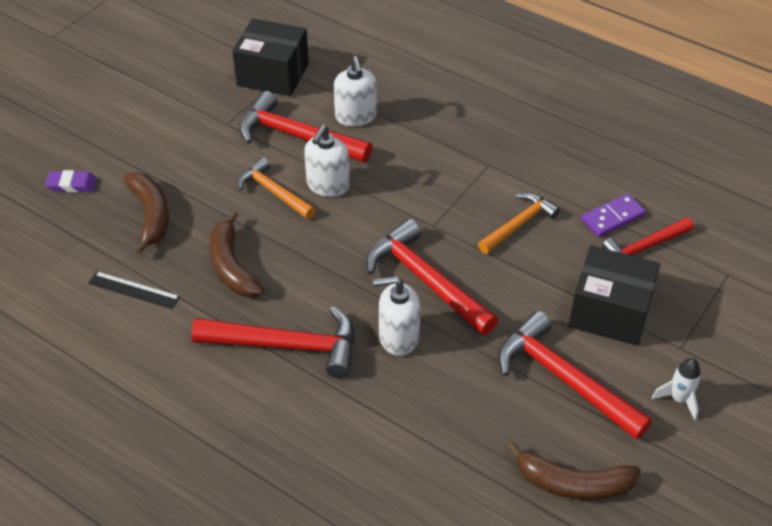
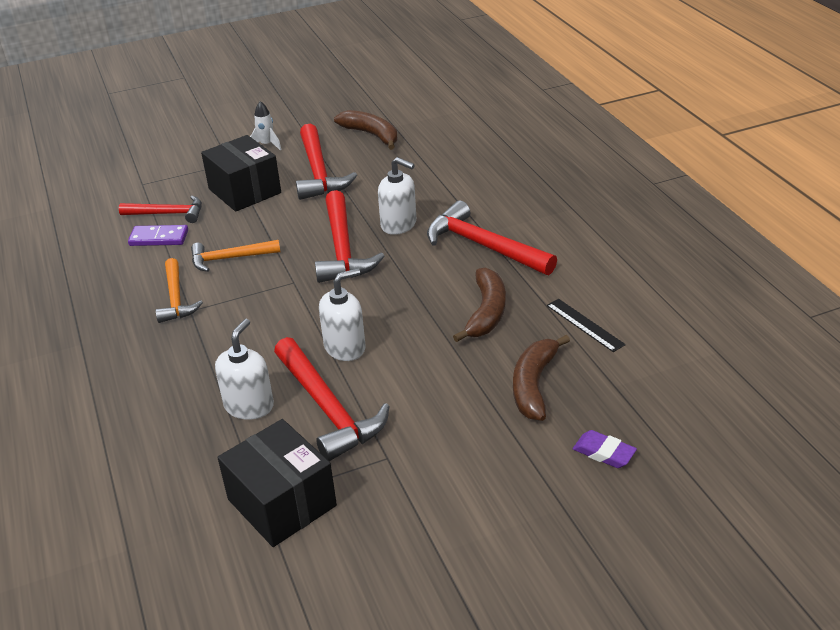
camera: 145 degrees left, 10 degrees down
orange hammer [238,157,316,219] -> orange hammer moved to [156,258,203,323]

